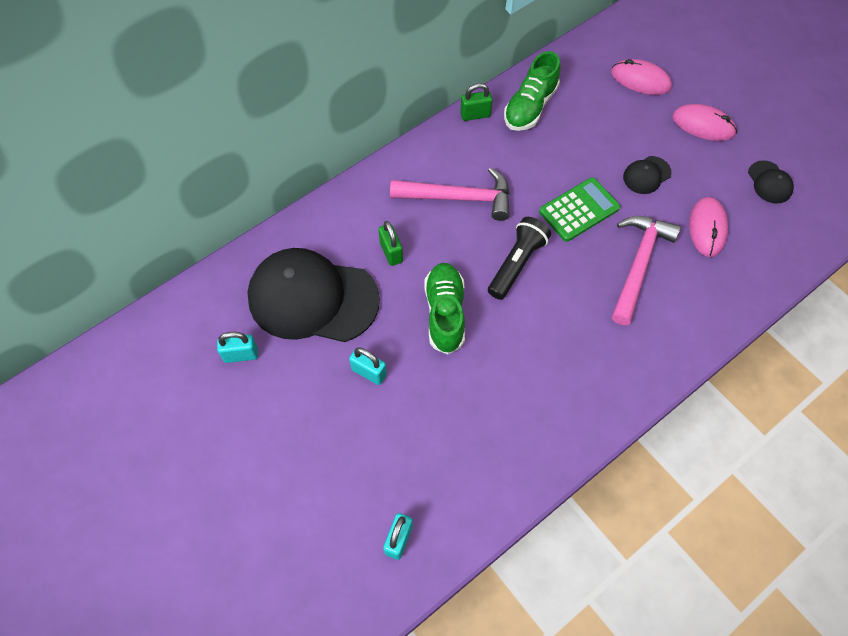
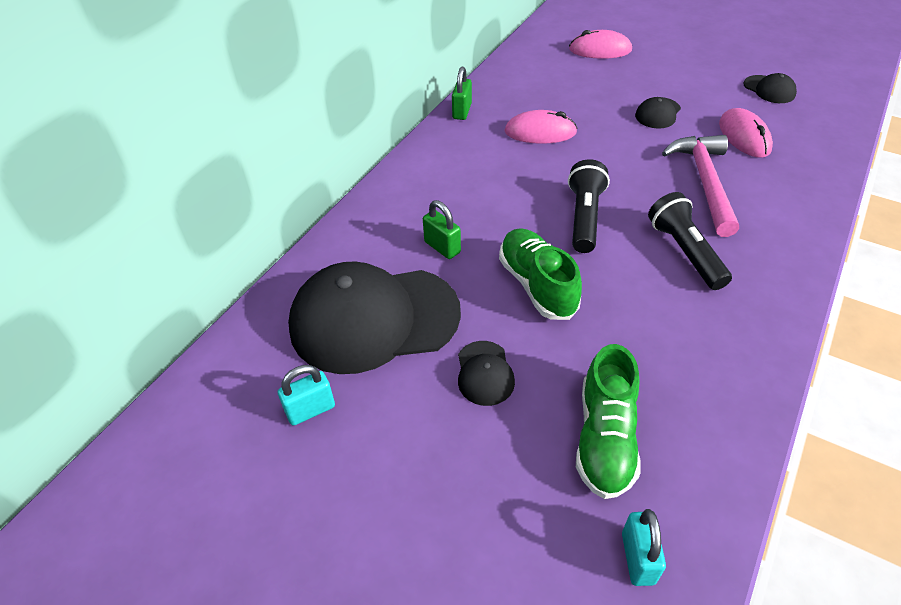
camera: 20 degrees left, 15 degrees down
turquoise padlock [349,347,387,385] -> black cap [458,341,515,406]
pink hammer [390,167,510,221] -> none
green padlock [460,83,492,121] -> green padlock turned 45 degrees counterclockwise [452,67,472,120]
green shoe [504,51,561,131] -> green shoe moved to [576,344,641,499]
green calculator [539,177,620,242] -> none
pink mouse [672,104,737,141] -> pink mouse moved to [504,110,578,144]
none -> black flashlight [648,192,732,290]

